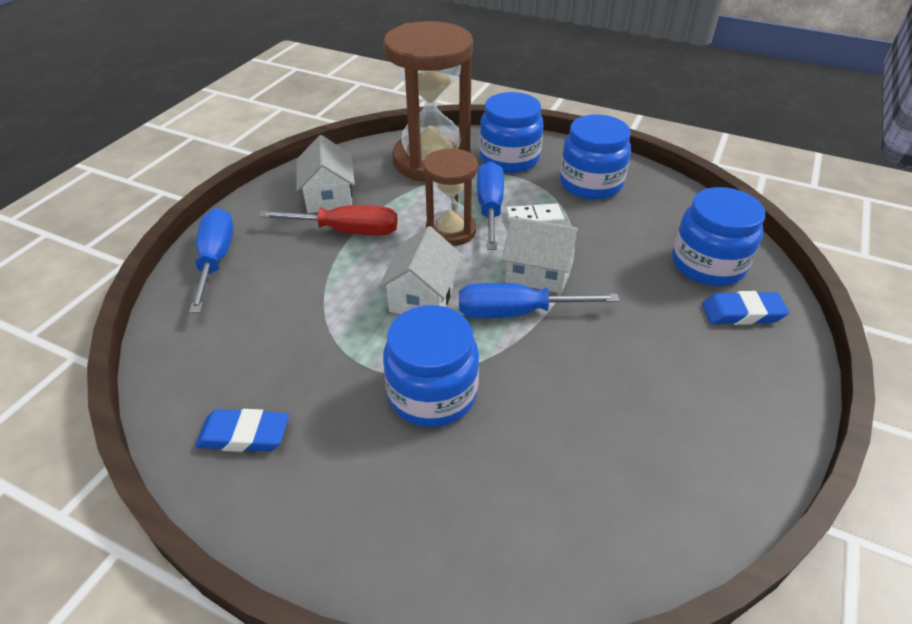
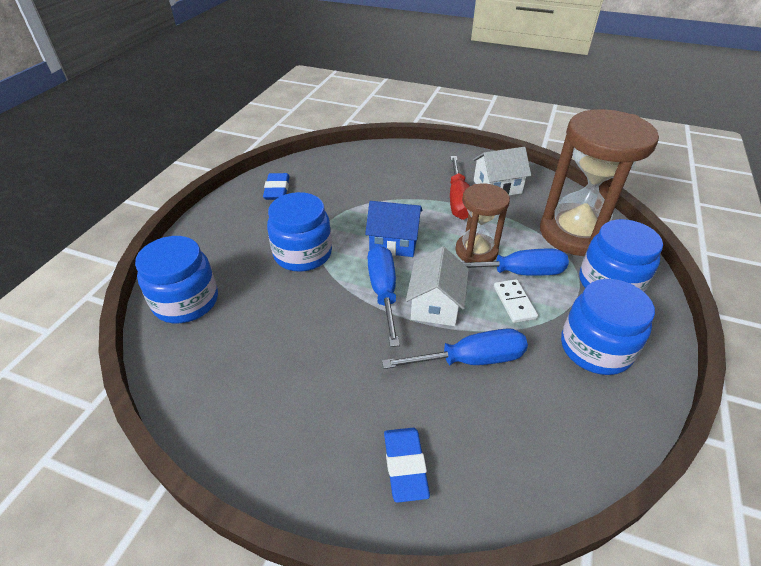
camera: 85 degrees right, 0 degrees up
blue screwdriver [189,208,234,313] -> blue screwdriver moved to [382,328,528,369]
white house [378,226,462,314] -> blue house [365,201,422,257]
blue jar [672,187,765,286] -> blue jar moved to [135,236,218,323]

